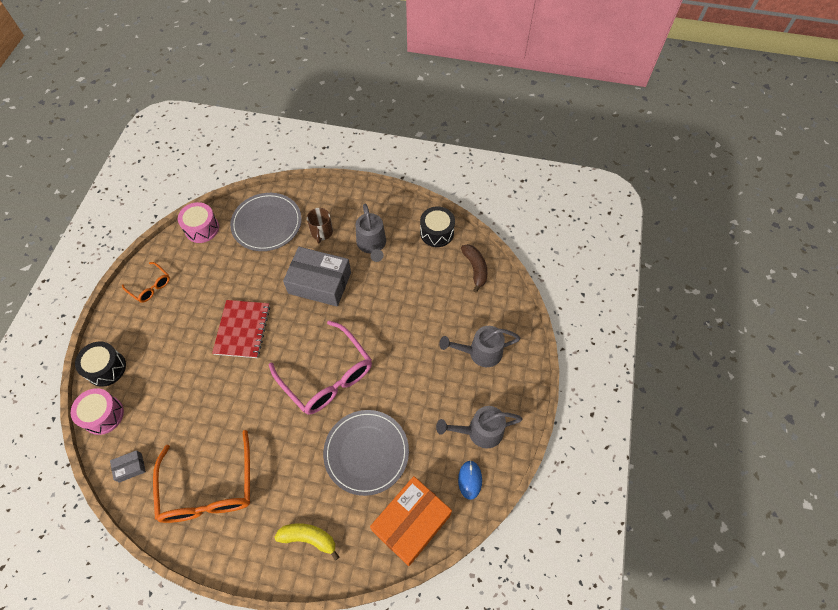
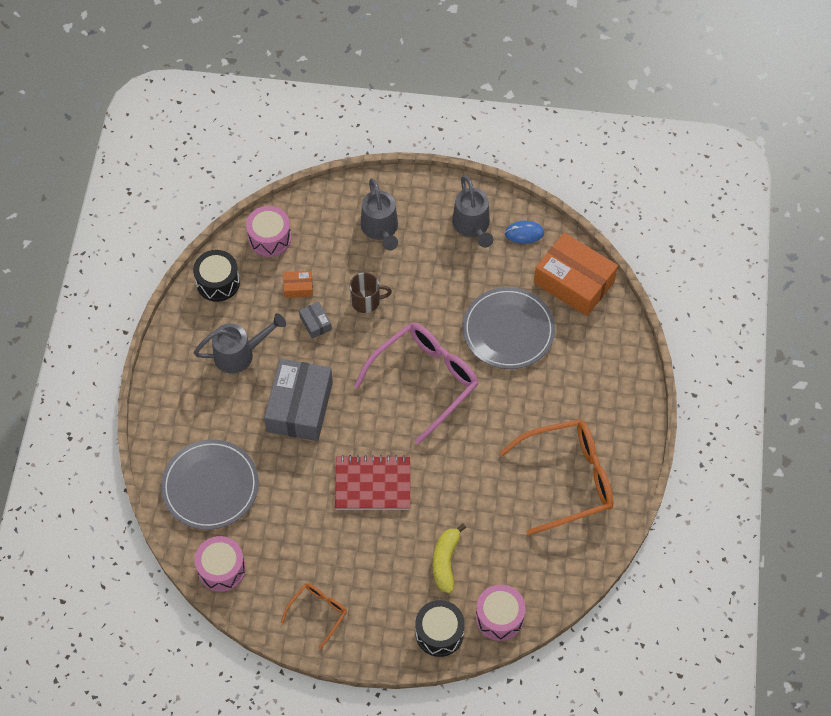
camera: 95 degrees left, 0 degrees up
grey box [110,450,146,483] -> grey box moved to [299,302,332,339]
yellow banana [274,523,339,560] -> yellow banana moved to [433,524,466,593]
brown mug [307,208,333,243] -> brown mug moved to [349,272,392,313]
brown banana [461,244,487,293] -> pink drum [246,206,291,257]
none -> orange box [283,271,313,298]

